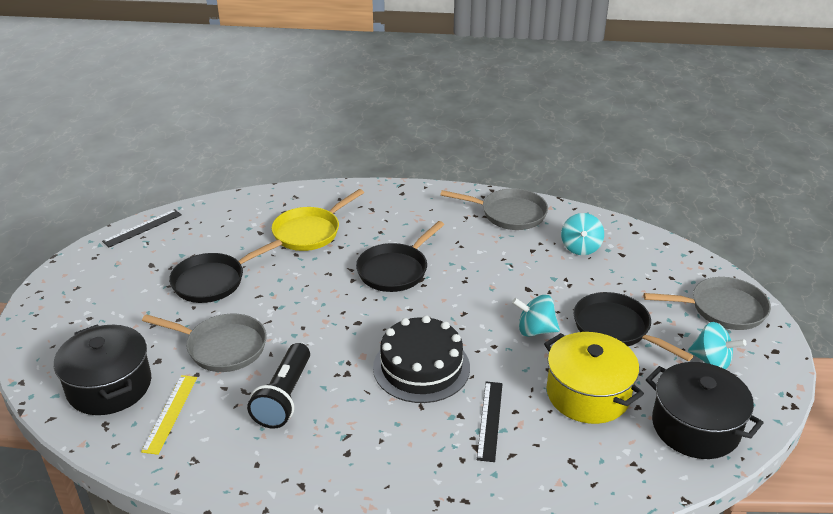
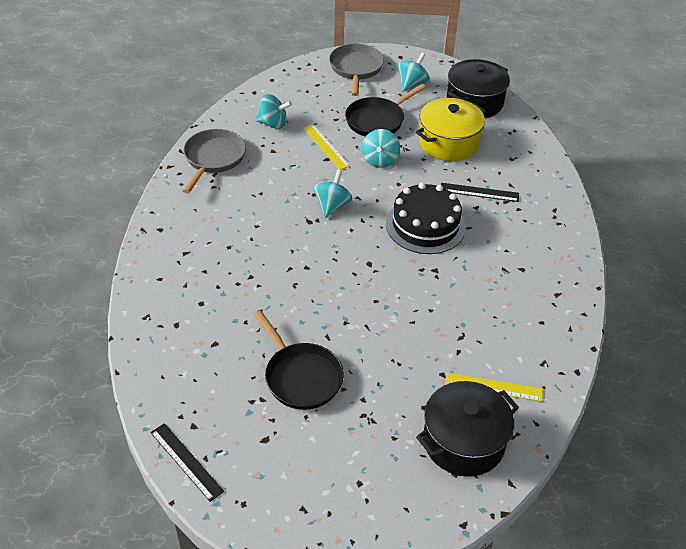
camera: 90 degrees left, 10 degrees up
grey pan [142,313,267,372] -> none
black flashlight [247,343,310,429] -> none
yellow pan [271,189,364,251] -> none
black pan [356,221,444,292] -> none
none -> yellow ruler [303,124,350,170]
none -> turquoise spinning top [314,169,352,218]

